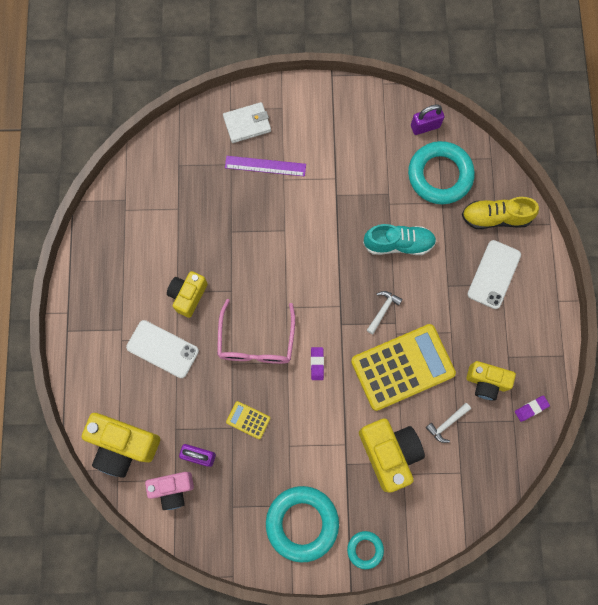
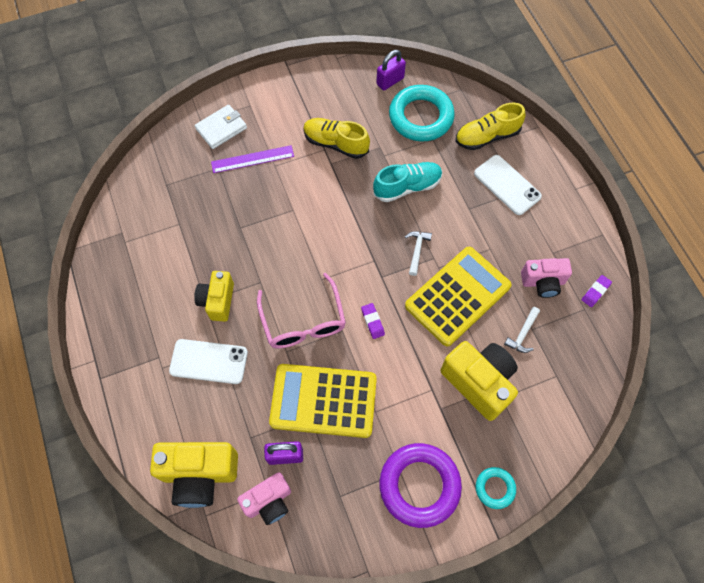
camera: 20 degrees left, 10 degrees down
yellow calculator [226,401,270,439] -> yellow calculator [269,364,377,438], size x2.39
turquoise ring [266,486,339,562] -> purple ring [379,443,462,528]
white phone [467,240,521,309] -> white phone turned 45 degrees counterclockwise [474,155,542,215]
yellow camera [467,361,516,401] -> pink camera [521,258,572,298]
none -> yellow shoe [303,118,370,159]

